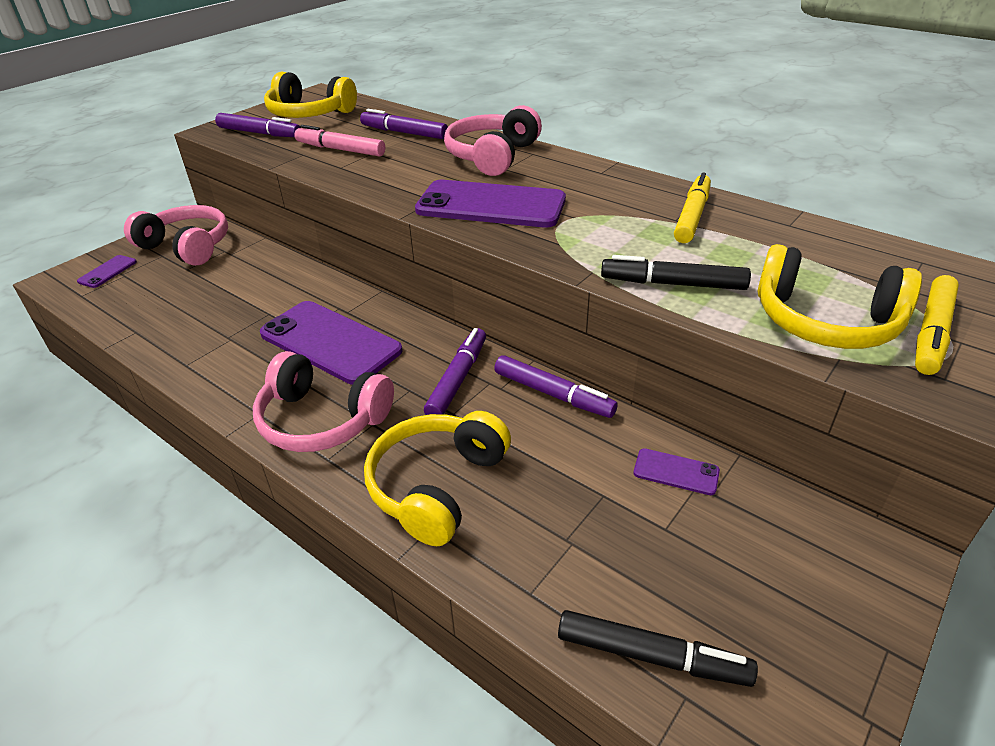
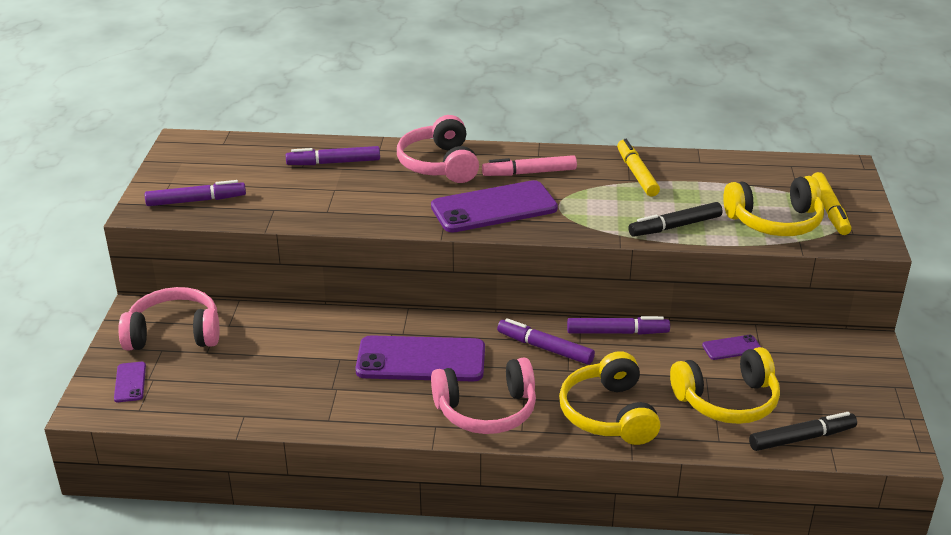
camera: 35 degrees left, 5 degrees down
yellow headphones [264,72,357,118] -> yellow headphones moved to [670,347,780,424]
pink marker [294,125,385,157] -> pink marker moved to [482,155,577,176]
purple marker [424,328,486,415] -> purple marker turned 45 degrees counterclockwise [497,318,595,365]

